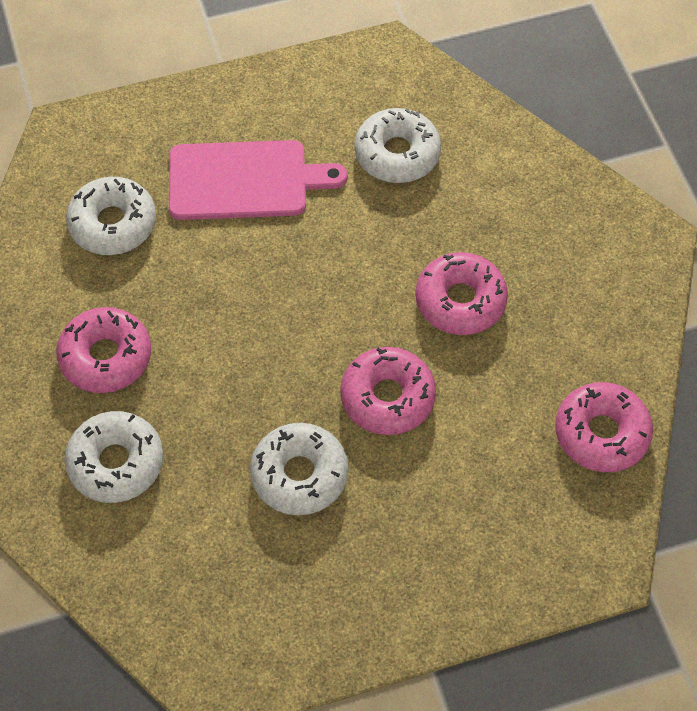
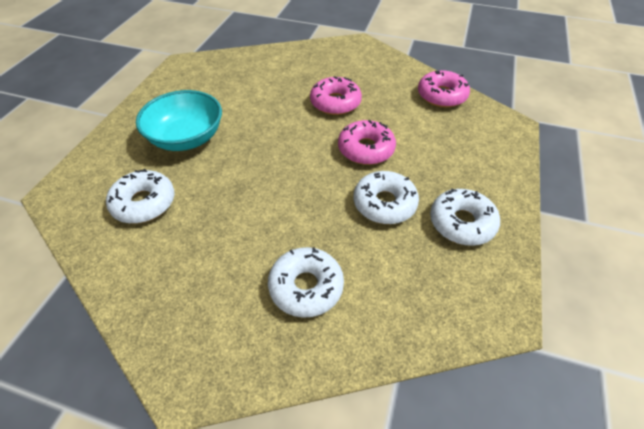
camera: 55 degrees left, 10 degrees down
pink donut [56,307,151,393] -> none
pink cutting board [169,140,348,220] -> turquoise bowl [136,90,222,151]
white donut [354,108,441,183] -> white donut moved to [430,189,500,246]

